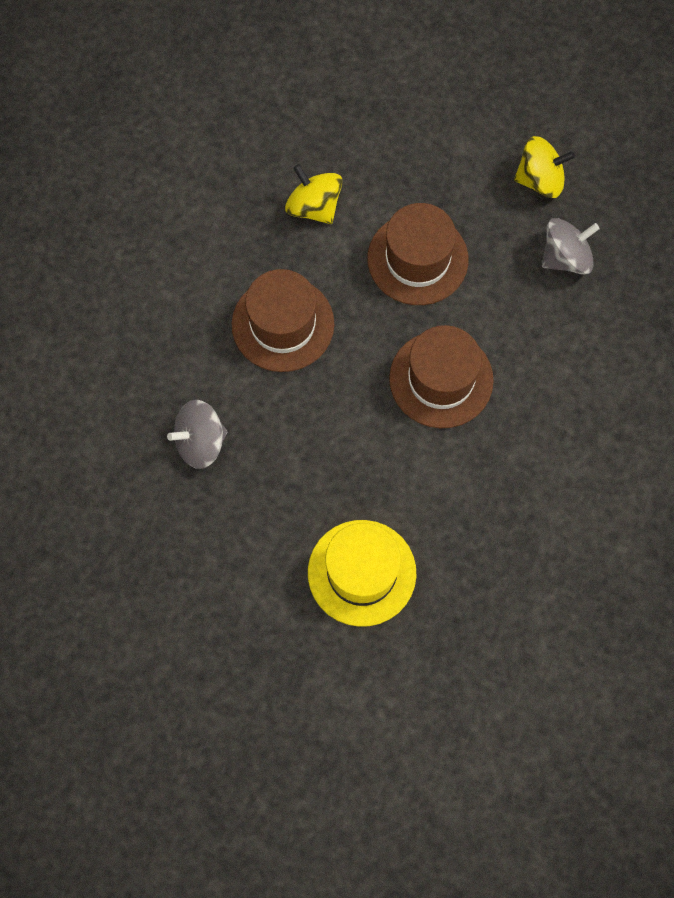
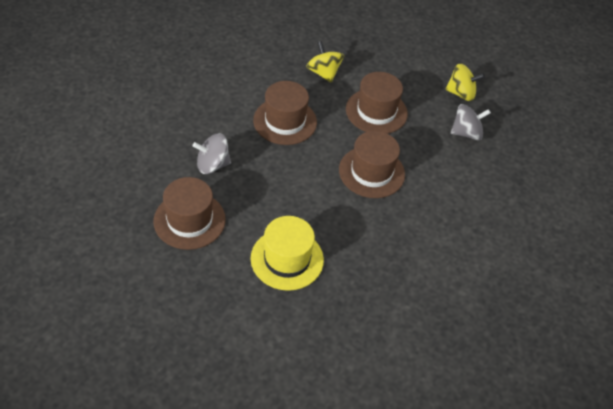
camera: 10 degrees right, 20 degrees down
none -> brown hat [154,177,226,250]

